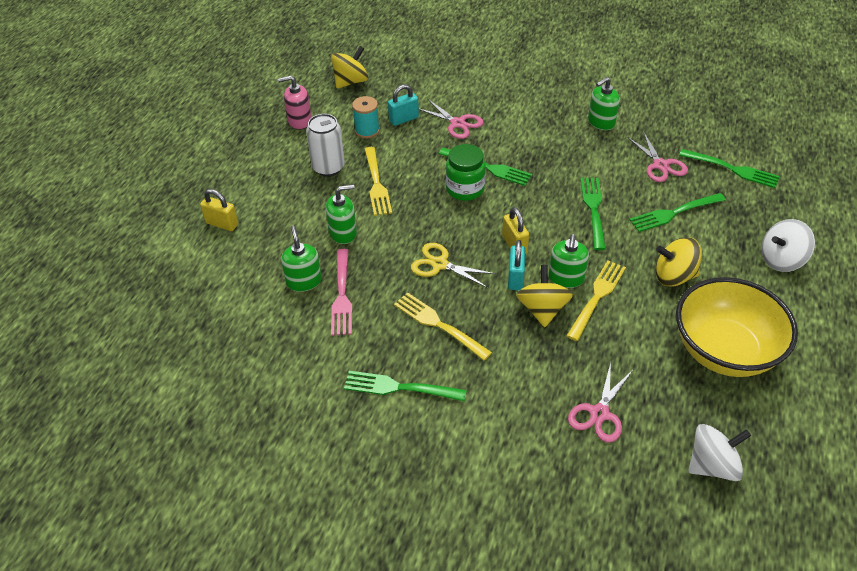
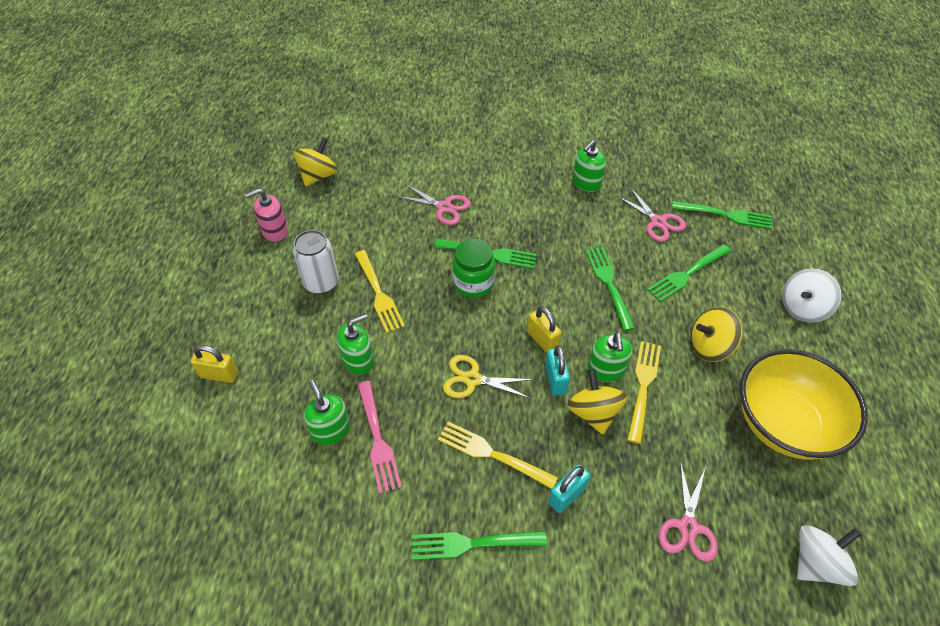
camera: 15 degrees left, 5 degrees up
turquoise spool [352,96,380,139] -> none
turquoise padlock [388,84,419,126] -> turquoise padlock moved to [548,464,590,513]

